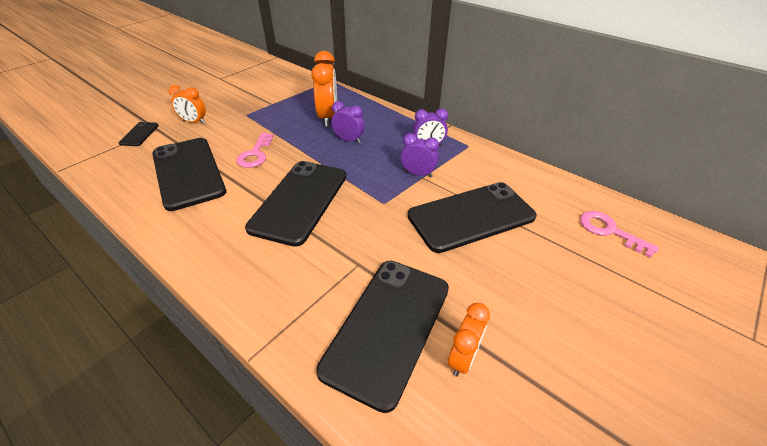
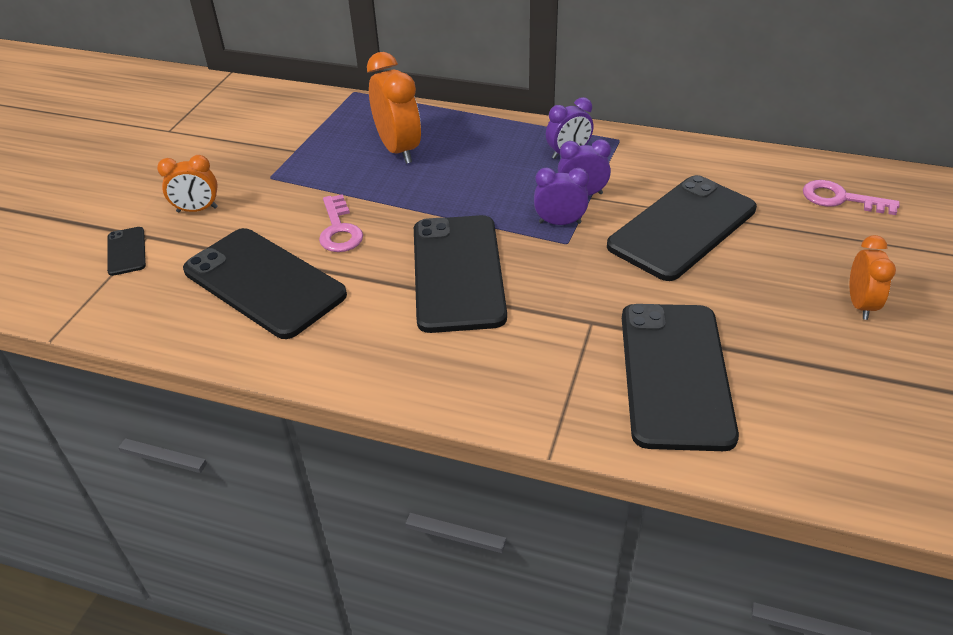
camera: 20 degrees left, 0 degrees up
purple clock [331,101,365,143] -> purple clock moved to [534,168,589,225]
orange clock [448,303,490,377] -> orange clock moved to [850,235,896,320]

